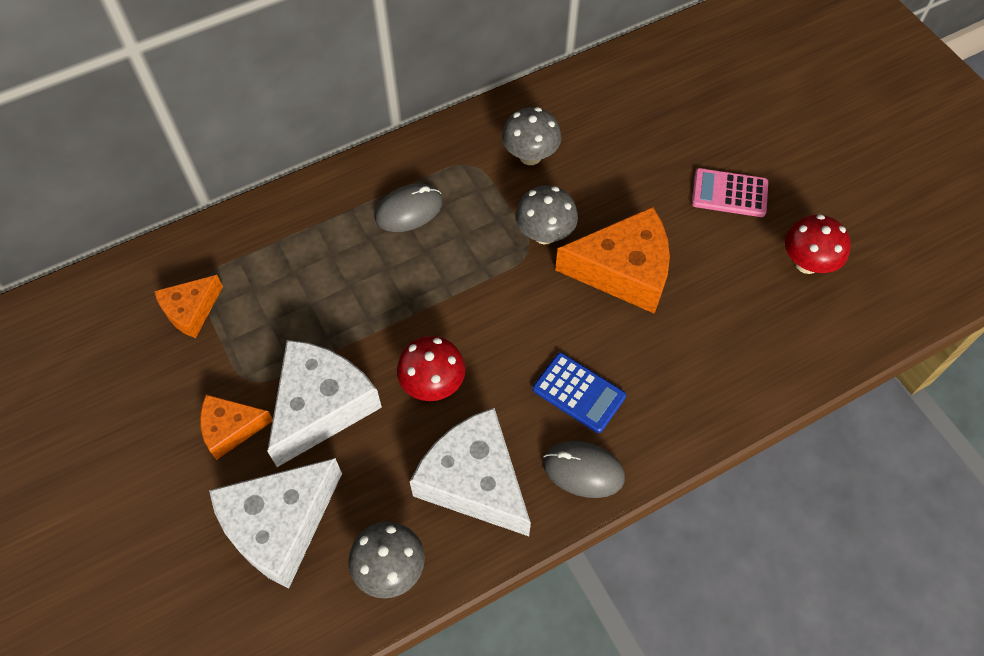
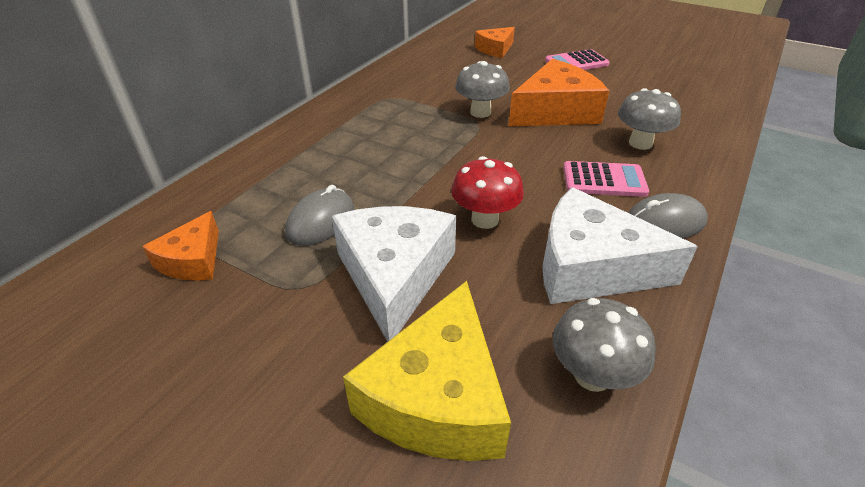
camera: 30 degrees left, 20 degrees down
orange cheese [200,394,273,460] -> orange cheese moved to [475,27,515,58]
white cheese [209,458,342,588] -> yellow cheese [343,281,511,461]
grey mouse [375,184,443,232] -> grey mouse moved to [285,185,354,246]
grey mushroom [502,107,562,165] -> grey mushroom moved to [618,88,681,150]
blue calculator [533,353,626,433] -> pink calculator [563,161,649,197]
red mushroom [785,214,851,274] -> none

